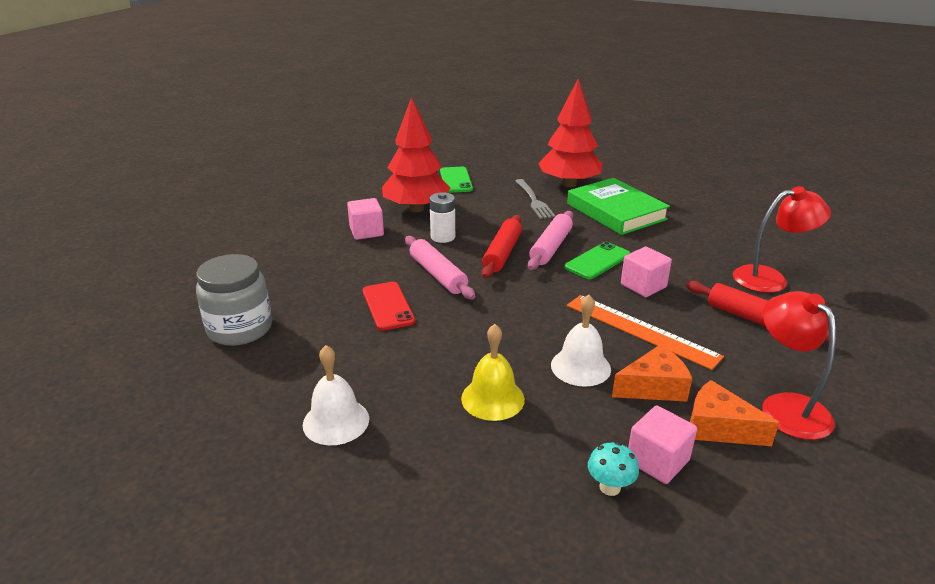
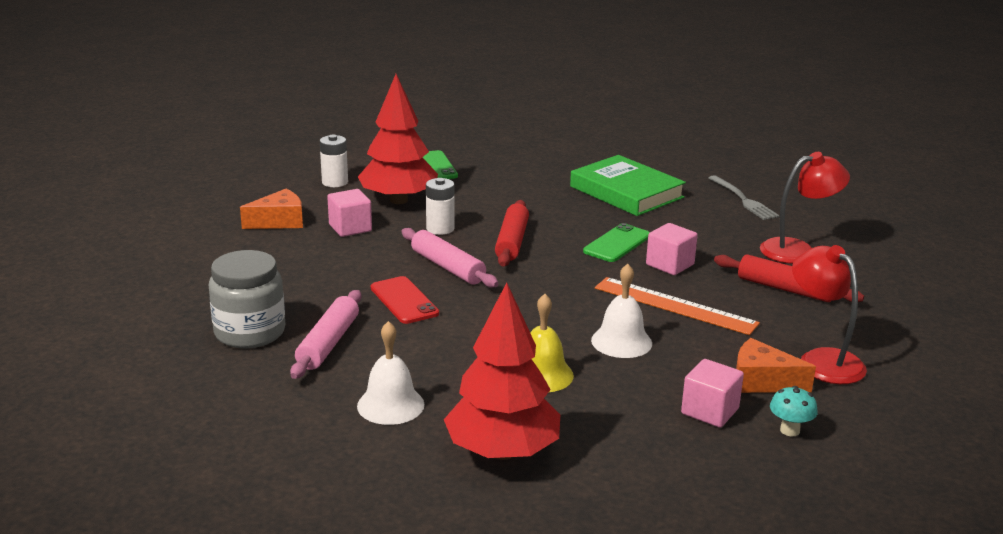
camera: 10 degrees left, 5 degrees down
grey fork [515,179,555,219] -> grey fork moved to [708,175,780,220]
pink rolling pin [528,211,573,270] -> pink rolling pin moved to [290,290,361,379]
red tree [538,79,603,187] -> red tree moved to [444,282,560,460]
turquoise mushroom [588,442,639,496] -> turquoise mushroom moved to [770,386,818,436]
orange cheese [612,344,692,402] -> orange cheese moved to [240,189,303,229]
none -> white battery [320,135,348,187]

